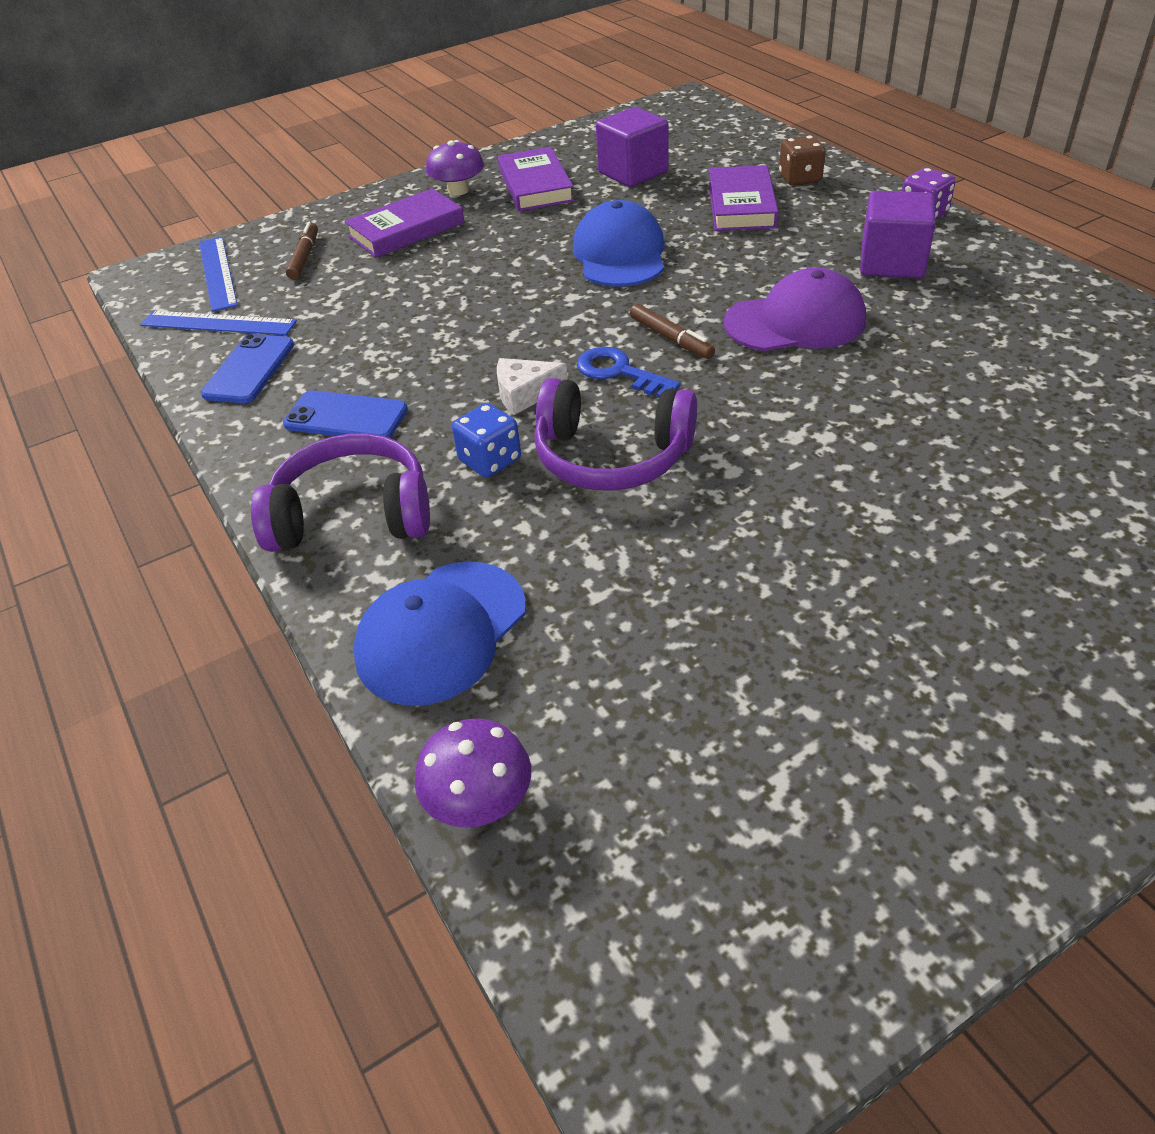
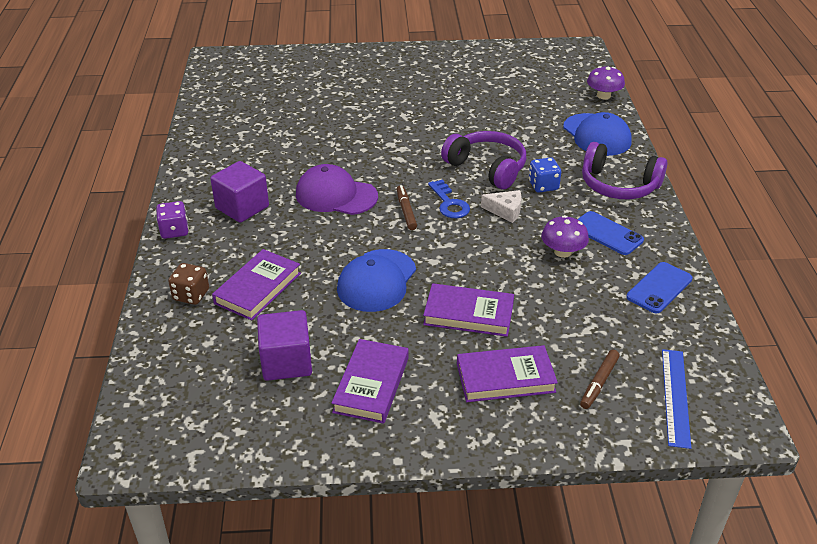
camera: 155 degrees left, 5 degrees down
blue ruler [140,311,297,335] -> none
blue cap [353,561,526,706] -> blue cap turned 90 degrees clockwise [563,112,632,156]
purple mushroom [426,140,484,196] -> purple mushroom moved to [541,215,589,258]
none -> purple book [423,283,514,337]

